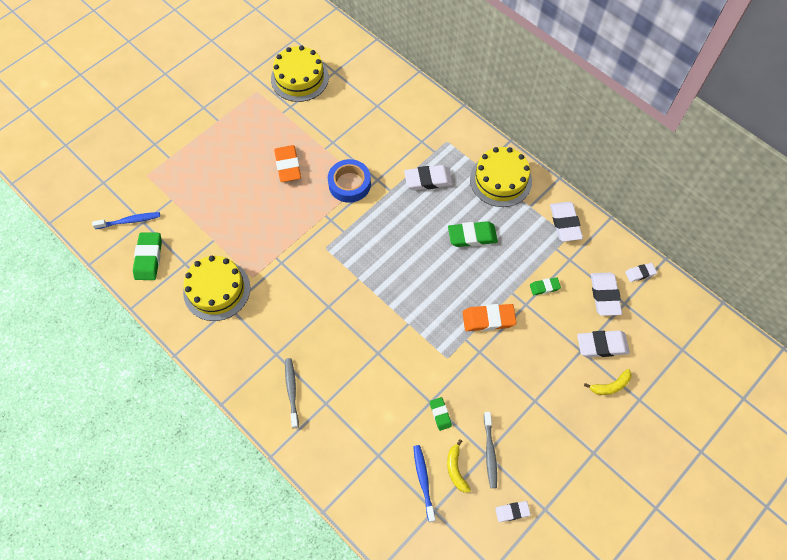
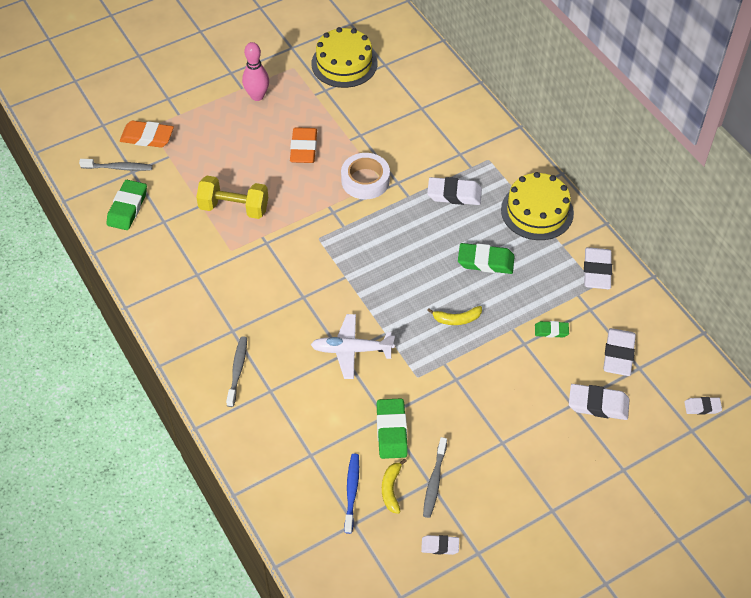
camera: 15 degrees right, 10 degrees down
blue toothbrush [92,212,160,229] -> grey toothbrush [79,159,153,171]
yellow cake [183,256,250,321] -> none
blue tape [328,159,371,203] -> white tape [341,153,390,199]
green eraser [430,397,452,431] -> green eraser [377,399,408,459], size x1.75
orange eraser [463,304,516,331] -> orange eraser moved to [120,121,174,148]
yellow banana [584,369,632,395] -> yellow banana moved to [427,306,482,325]
white eraser [625,263,657,282] -> white eraser moved to [684,397,722,415]
none -> yellow dumbbell [196,176,268,219]
none -> pink bowling pin [242,42,269,101]
none -> white plane [311,314,395,379]

